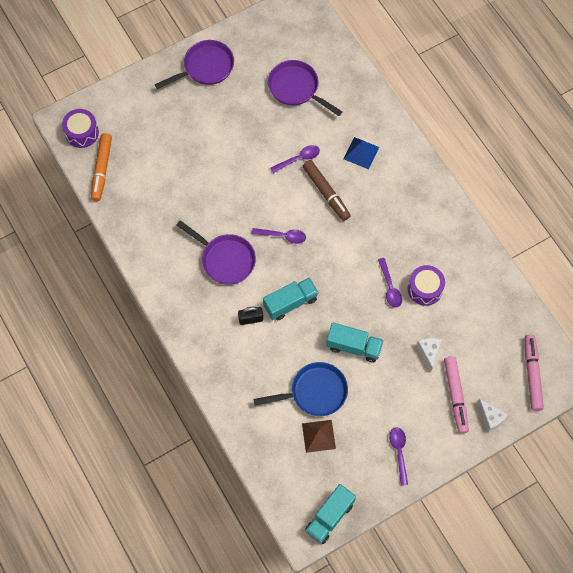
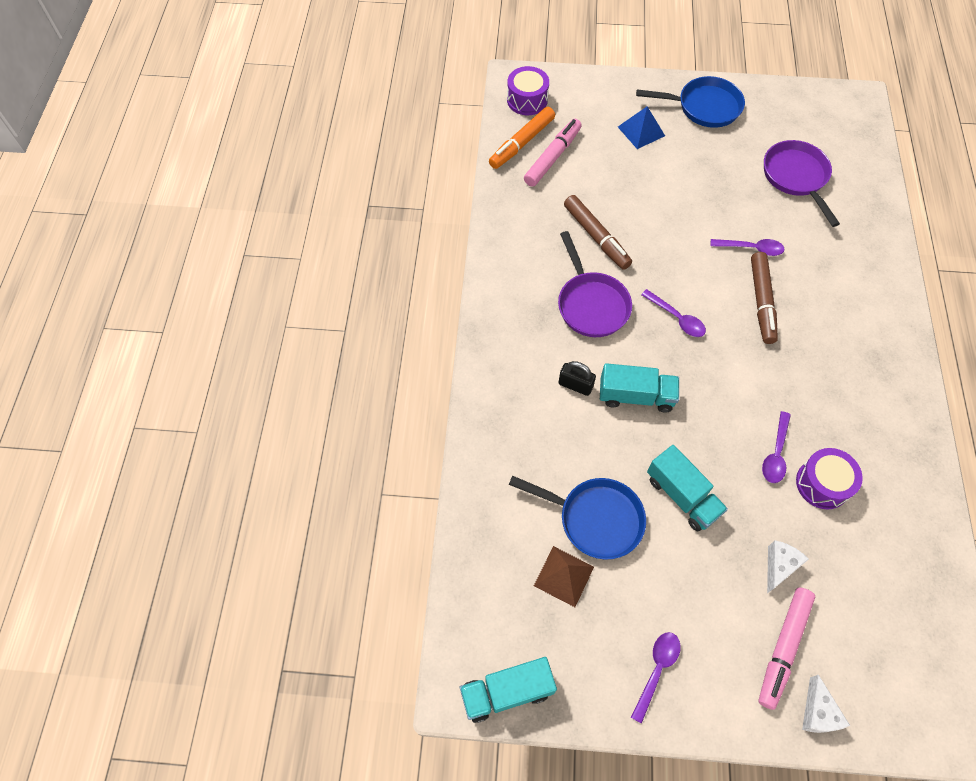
camera: 35 degrees right, 5 degrees down
purple pan [155,40,234,89] -> blue pan [636,76,745,128]
blue pyramid [344,137,379,169] -> blue pyramid moved to [618,106,665,149]
pink marker [525,335,544,411] -> pink marker moved to [524,119,582,187]
none -> brown marker [564,195,632,270]

